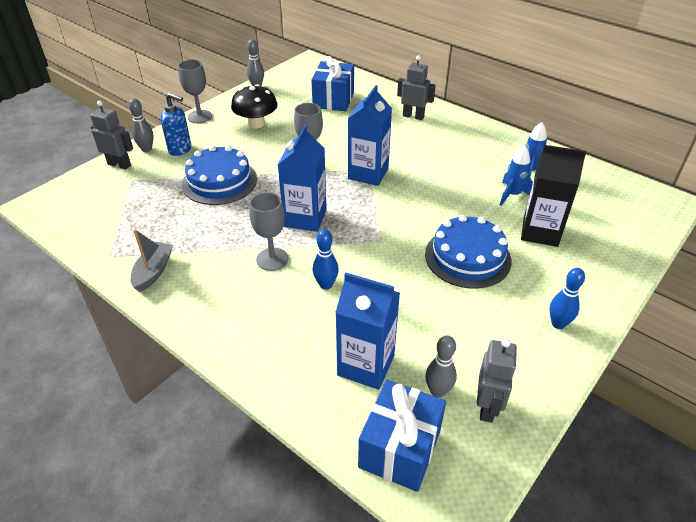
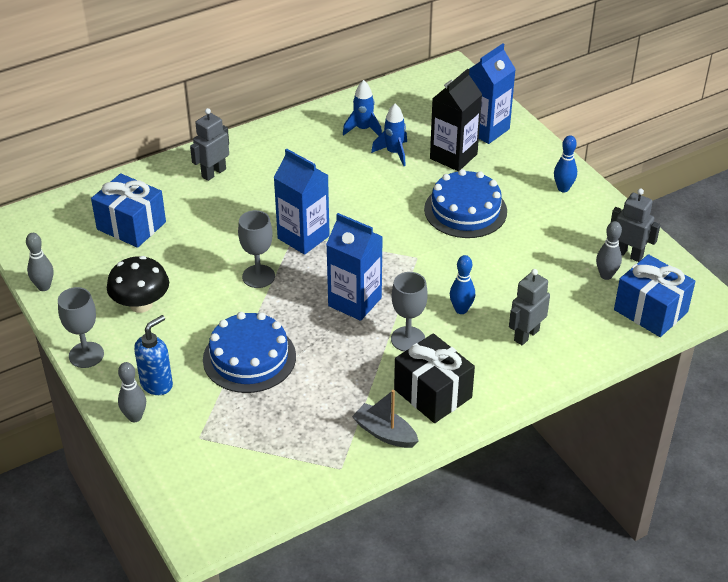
camera: 70 degrees left, 0 degrees up
grey robot [90,101,133,169] -> grey robot moved to [509,269,550,345]
blue carton [335,272,400,390] -> blue carton moved to [469,43,516,144]
none -> black gift [394,333,475,423]

